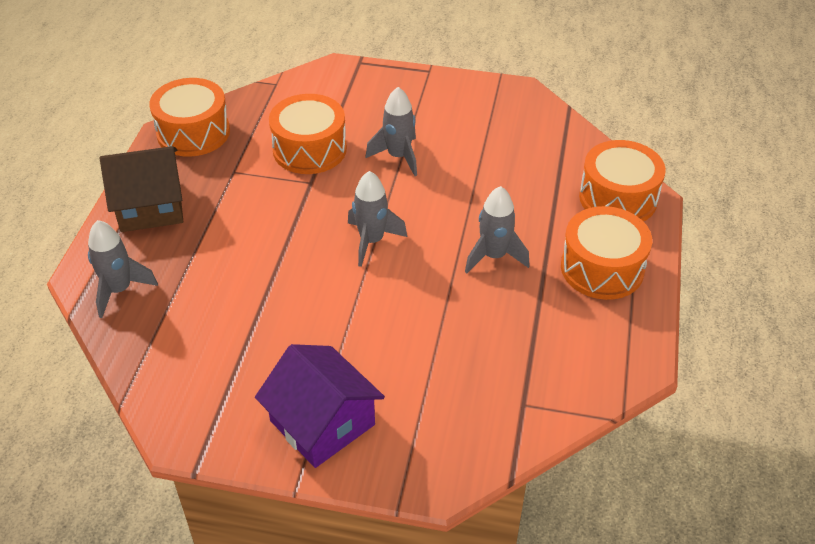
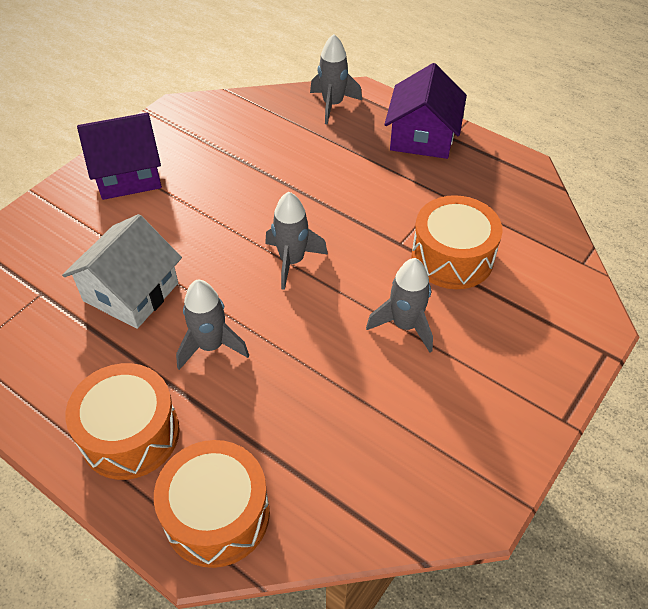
camera: 115 degrees right, 5 degrees up
brown house [100,146,183,232] -> purple house [384,63,467,159]
orange drum [149,78,230,157] -> none
none -> white house [62,214,182,329]

